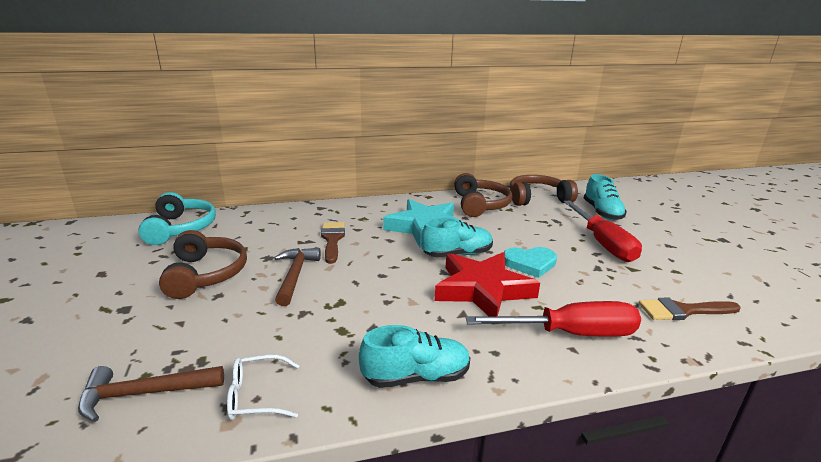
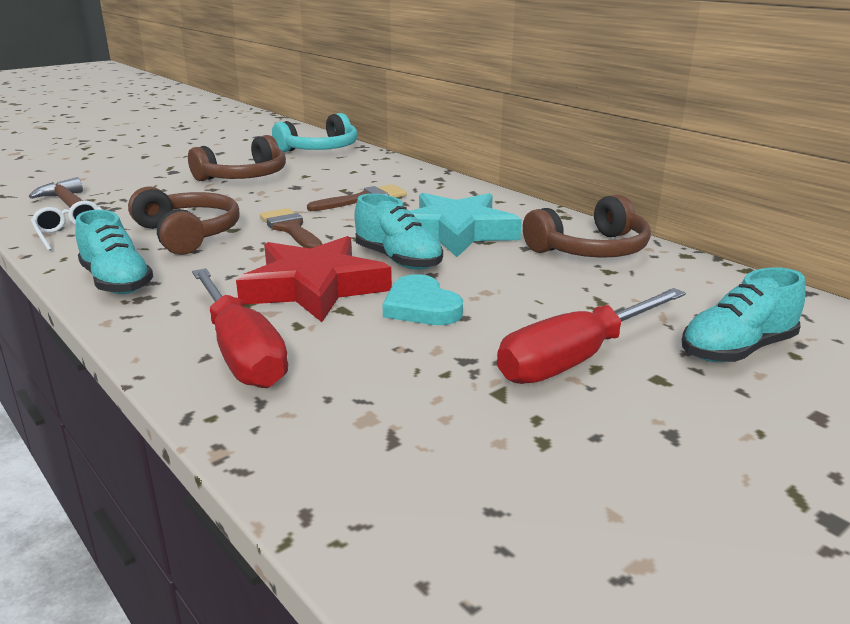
camera: 65 degrees right, 0 degrees up
brown hammer [274,248,321,306] -> none
brown headphones [510,175,578,206] -> brown headphones moved to [128,186,239,255]
brown brush [638,297,741,320] -> brown brush moved to [260,208,322,249]

